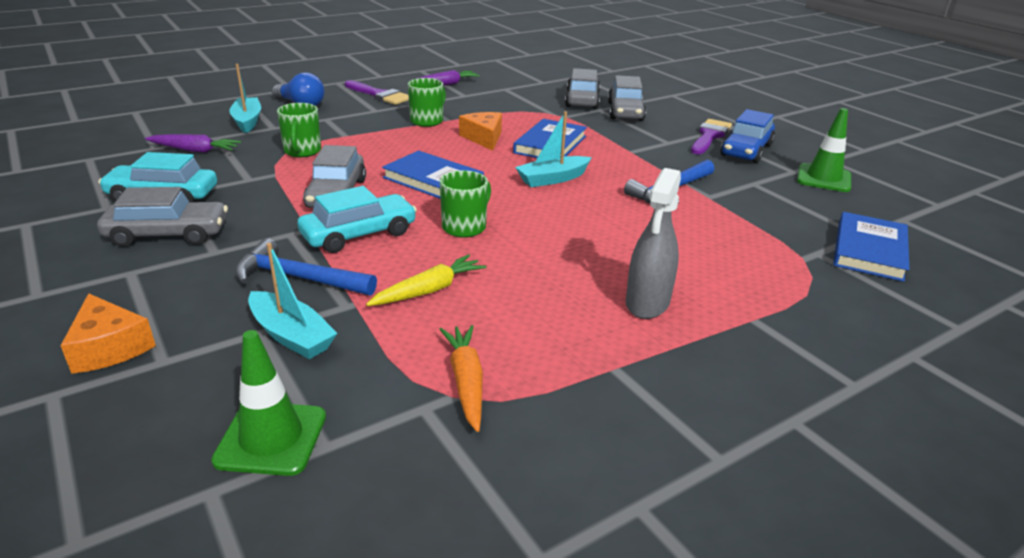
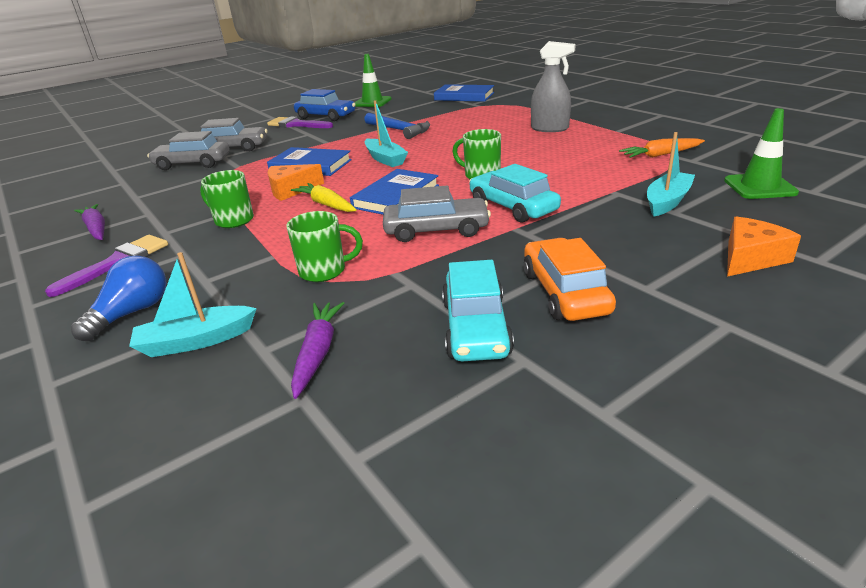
camera: 90 degrees left, 0 degrees up
grey car [97,187,228,247] -> orange car [523,238,616,321]
blue hammer [235,238,377,296] -> none
yellow carrot [366,254,487,306] -> yellow carrot moved to [291,183,357,212]

